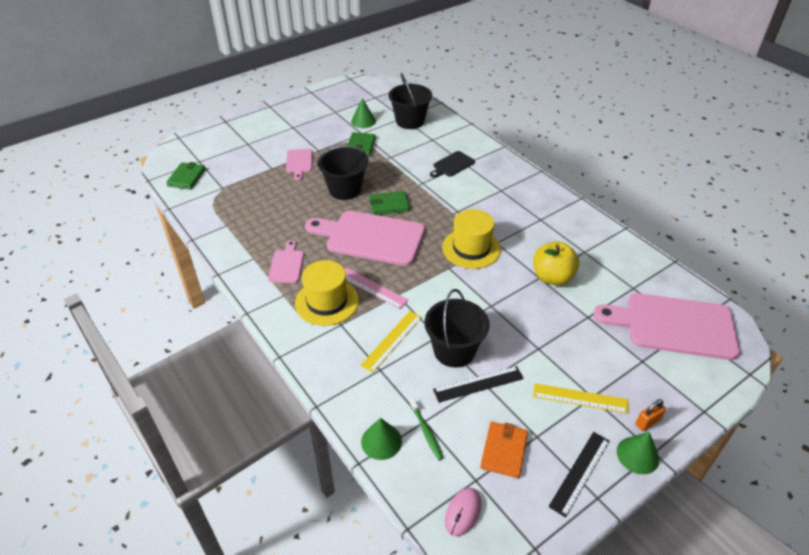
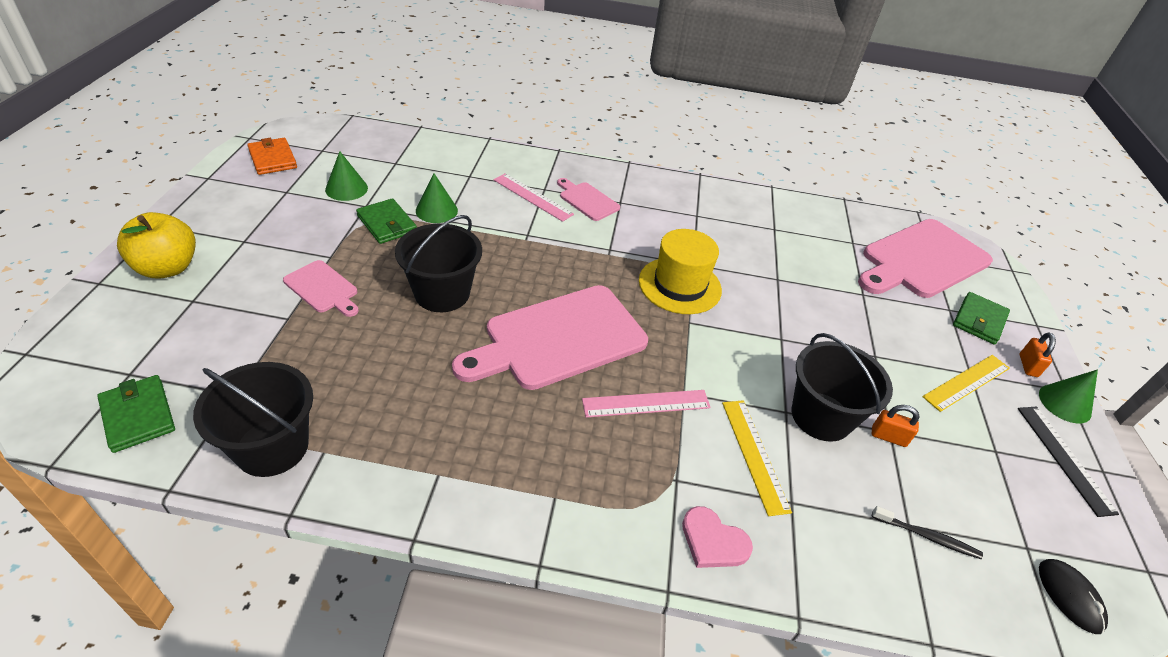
camera: 50 degrees left, 0 degrees up
pink cutting board [268,240,304,283] -> pink cutting board moved to [557,178,620,221]
yellow hat [295,260,359,326] -> none
green cone [361,418,402,460] -> green cone moved to [416,174,458,223]
green wallet [369,191,409,215] -> green wallet moved to [953,292,1010,345]
black bucket [389,73,432,129] -> black bucket moved to [193,362,313,477]
green toothbrush [409,398,443,460] -> black toothbrush [872,506,983,559]
black cutting board [430,151,475,178] -> pink ruler [493,173,574,222]
black ruler [433,366,524,403] -> orange padlock [872,405,920,447]
pink mouse [445,488,481,536] -> black mouse [1039,559,1108,634]
orange wallet [480,422,528,478] -> orange wallet moved to [247,138,297,175]
yellow apple [533,241,579,285] -> yellow apple moved to [117,212,196,279]
none -> pink heart [682,506,753,568]

